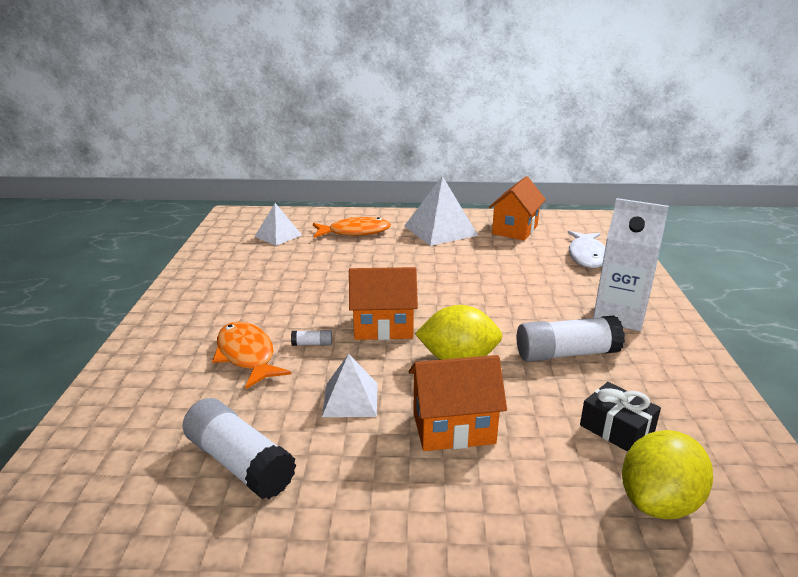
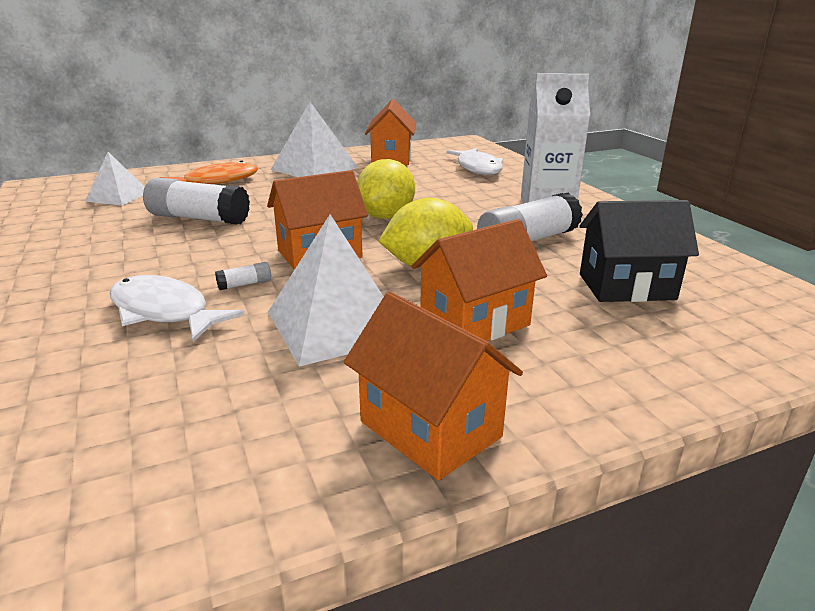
camera: 25 degrees left, 0 degrees up
white glue stick [183,398,297,499] -> white glue stick moved to [143,177,250,225]
orange fish [212,322,291,389] -> white fish [110,275,245,342]
white pyramid [322,354,378,417] -> white pyramid [268,214,384,366], size x1.64
black gift [580,382,661,452] -> black house [580,200,699,302]
yellow lemon [622,430,713,519] -> yellow lemon moved to [357,159,415,219]
none -> orange house [344,292,523,480]

